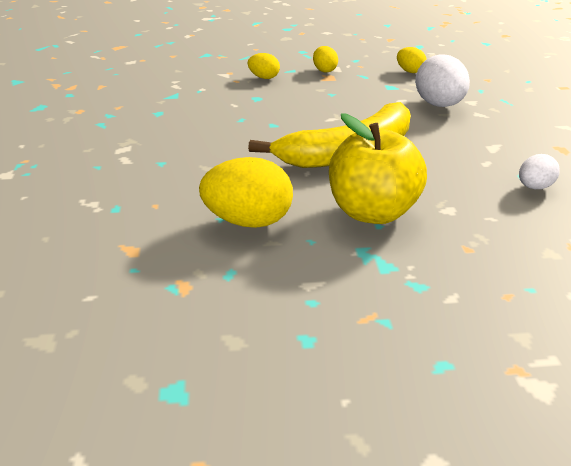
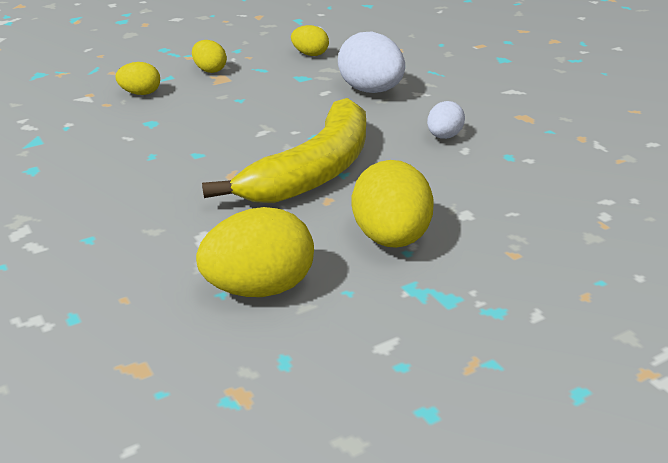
camera: 25 degrees left, 0 degrees up
yellow apple [329,113,427,224] -> yellow egg [352,160,433,248]
white egg [519,154,560,189] -> white egg moved to [427,101,465,139]

